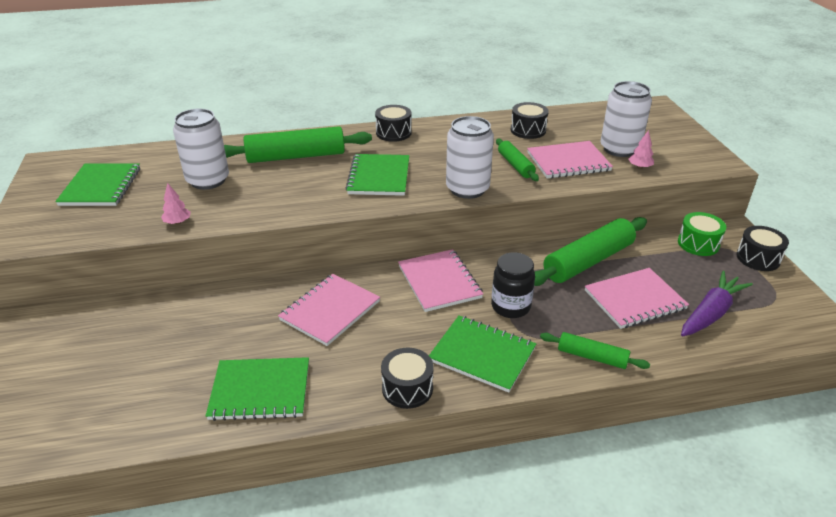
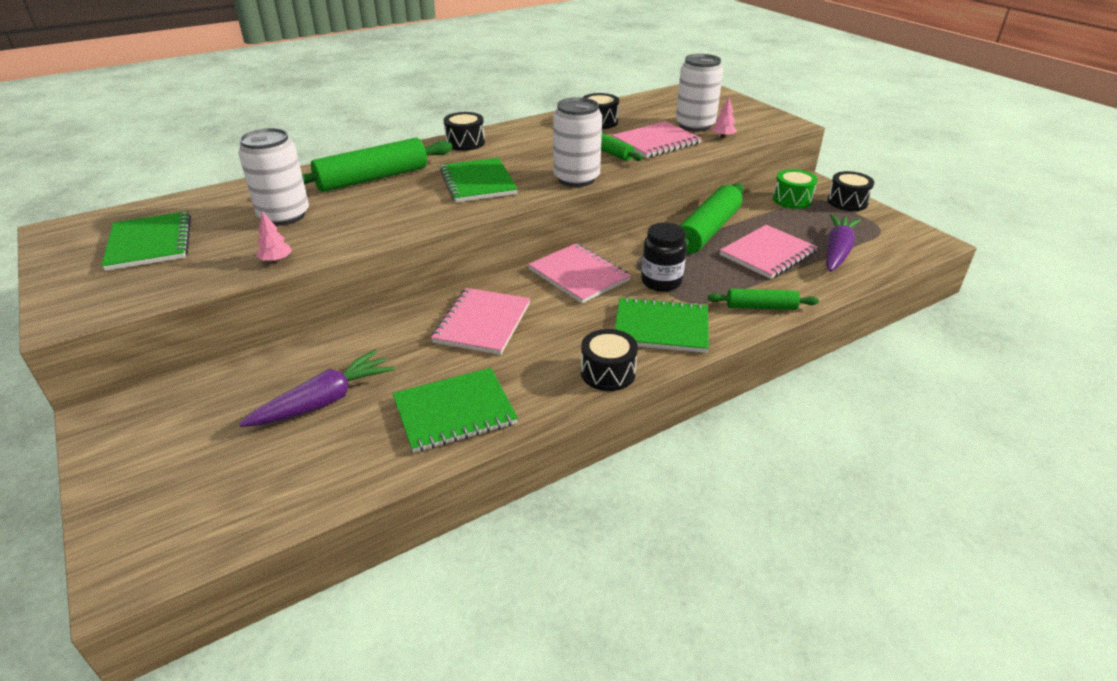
camera: 20 degrees left, 0 degrees up
none -> purple carrot [239,350,395,427]

